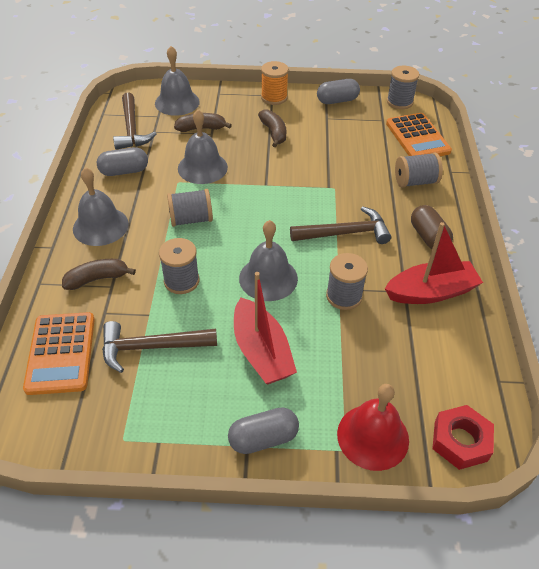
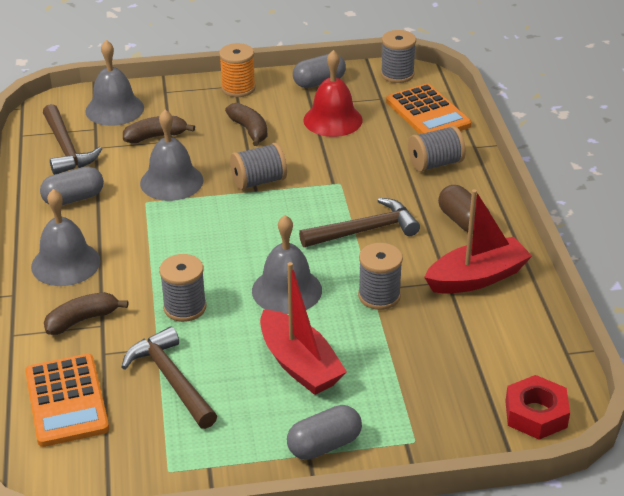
camera: 10 degrees left, 10 degrees down
brown hammer [102,321,217,373] -> brown hammer turned 75 degrees clockwise [122,327,217,429]
grey spool [167,189,213,227] -> grey spool moved to [230,143,287,190]
red bell [337,384,409,471] -> red bell moved to [303,50,363,137]

